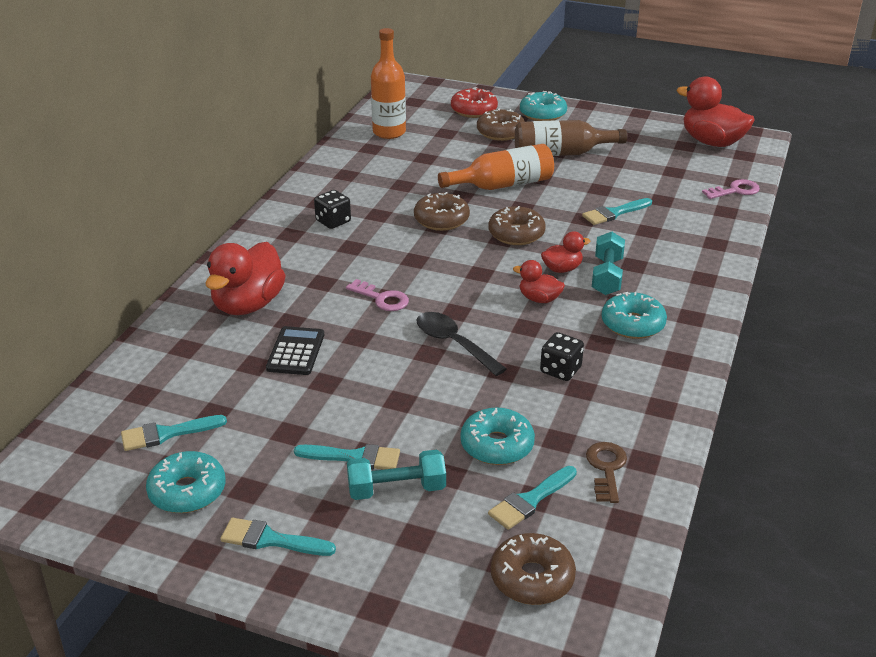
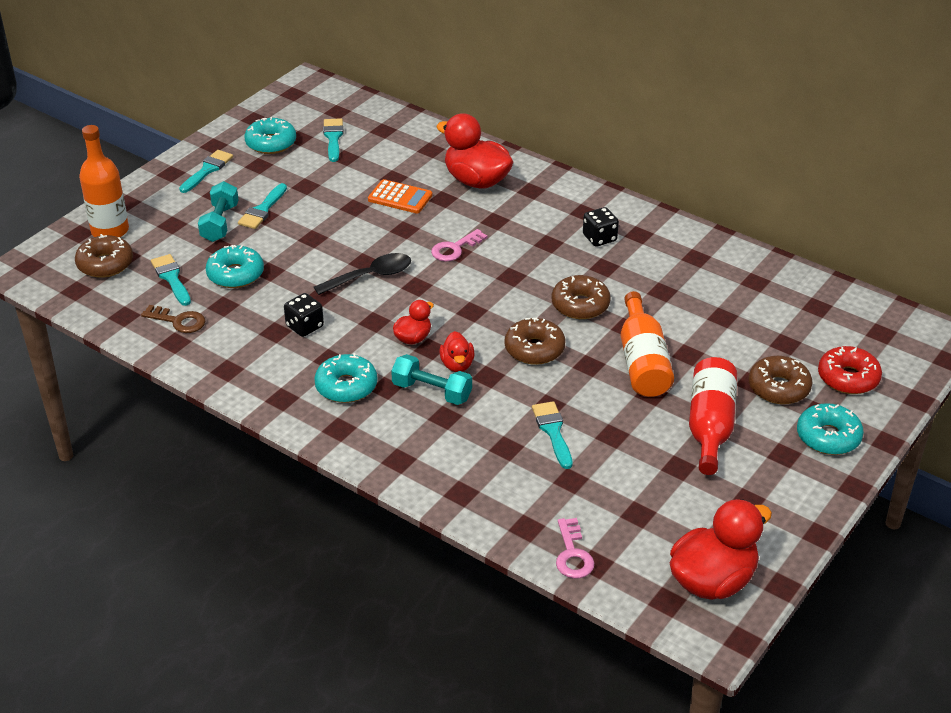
camera: 105 degrees right, 5 degrees up
black calculator [266,326,324,375] -> orange calculator [368,179,432,213]
orange bottle [371,28,406,139] -> orange bottle moved to [79,125,129,237]
brown bottle [515,120,627,156] -> red bottle [689,357,737,475]

